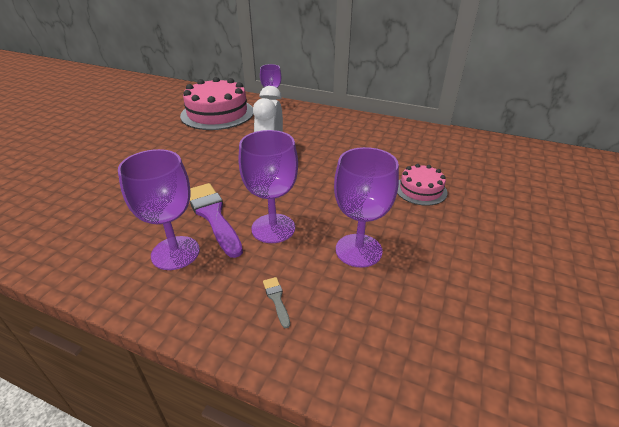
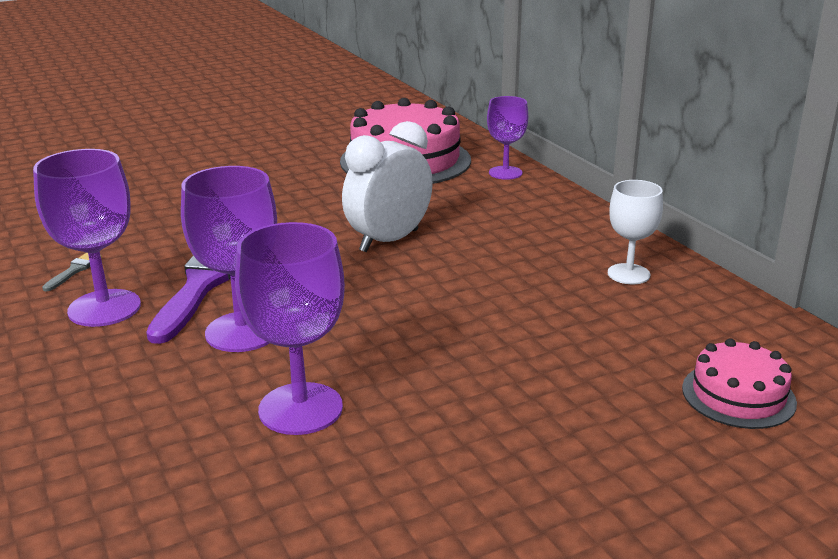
camera: 40 degrees right, 10 degrees down
grey brush [263,277,290,328] -> grey brush moved to [42,253,102,292]
pink cake [397,164,447,206] -> pink cake moved to [682,338,797,429]
none -> white goblet [608,180,663,284]

